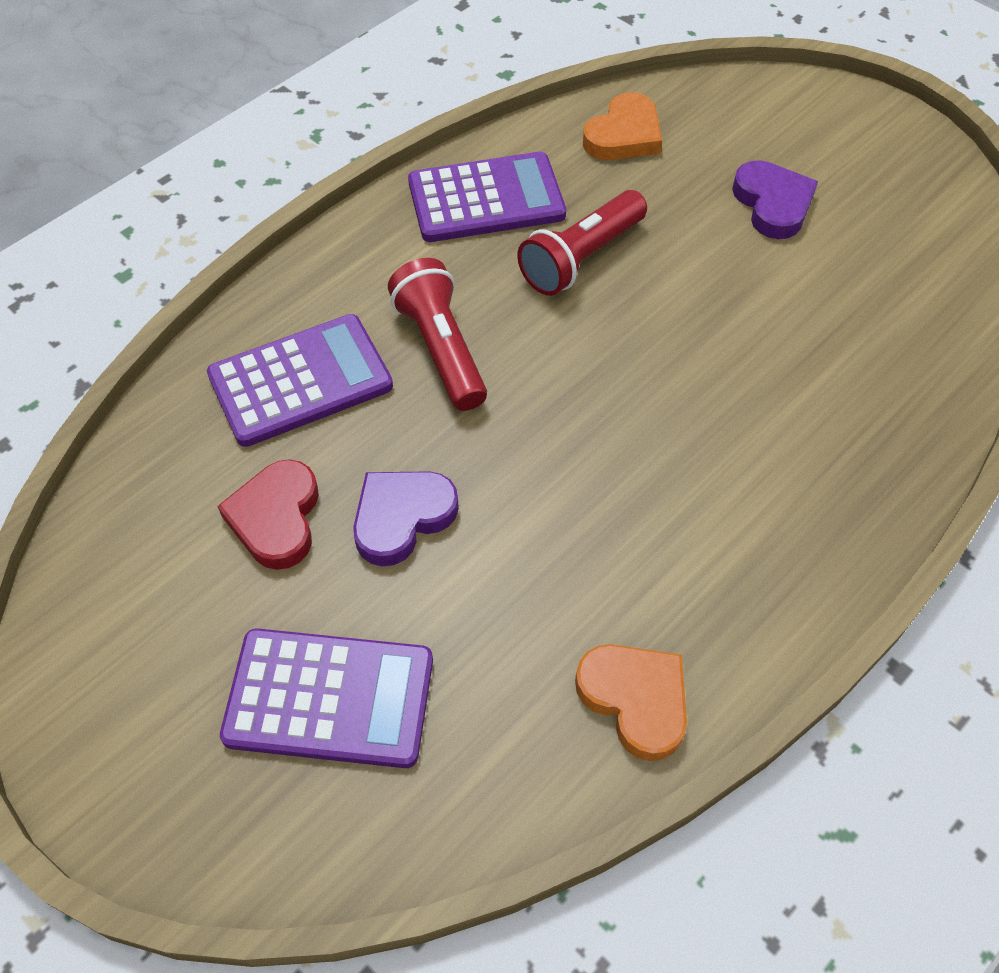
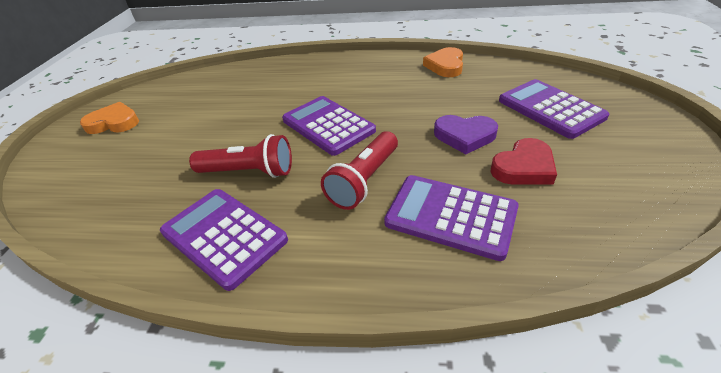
camera: 125 degrees left, 15 degrees down
orange heart [583,92,662,160] -> orange heart moved to [80,102,139,134]
purple heart [732,160,818,239] -> none
none -> purple calculator [282,96,376,156]

